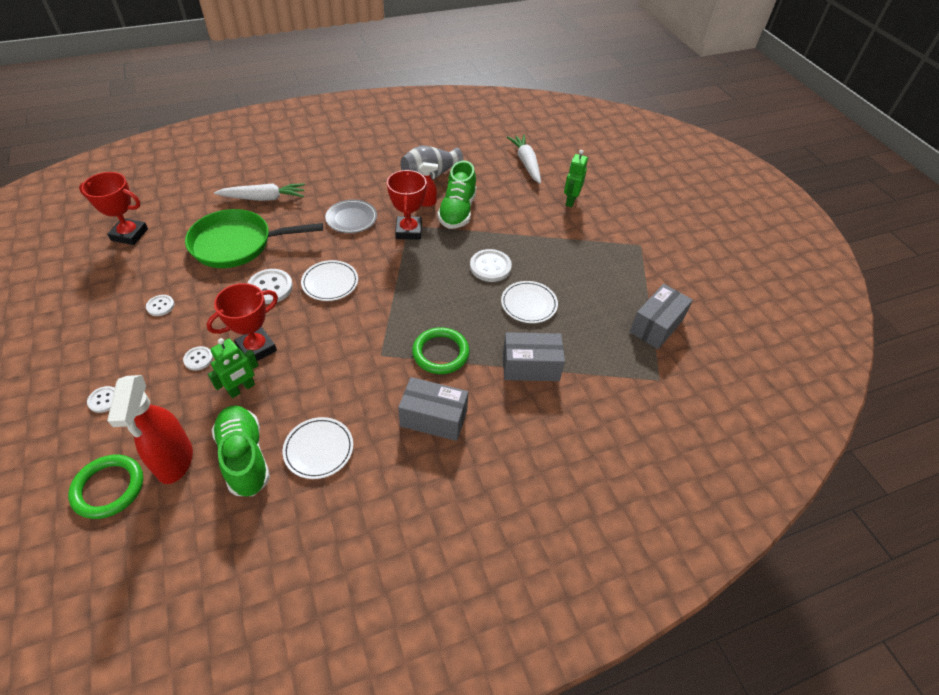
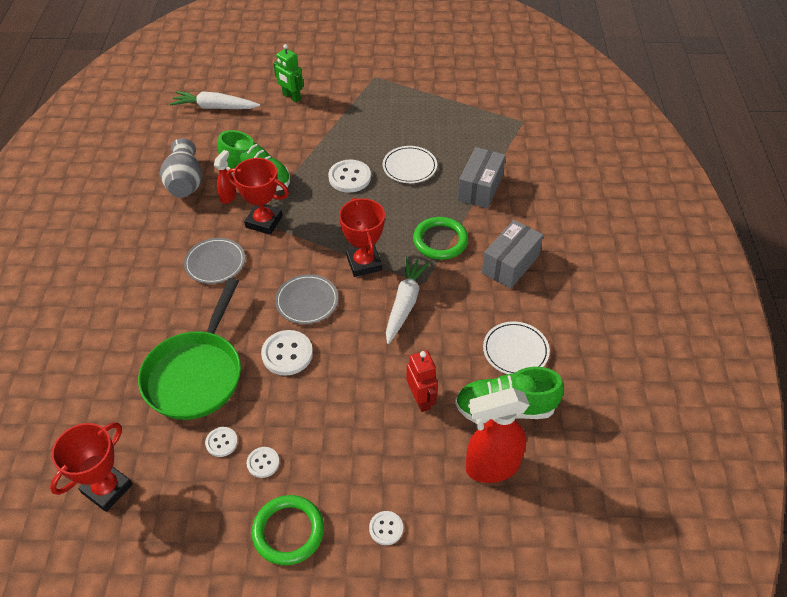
camera: 65 degrees left, 0 degrees up
green ring [68,455,143,519] -> green ring moved to [252,495,324,565]
red spray bottle [107,375,193,484] -> red spray bottle turned 150 degrees clockwise [466,388,529,483]
white button [183,346,213,371] -> white button moved to [205,427,238,457]
red trophy [206,283,278,361] -> red trophy moved to [339,198,385,277]
green robot [208,338,259,398] -> red robot [406,350,438,412]
white carrot [214,183,305,201] -> white carrot moved to [386,256,430,344]
white plate [301,260,358,301] -> grey plate [275,274,338,324]
grey box [630,284,693,349] -> none

